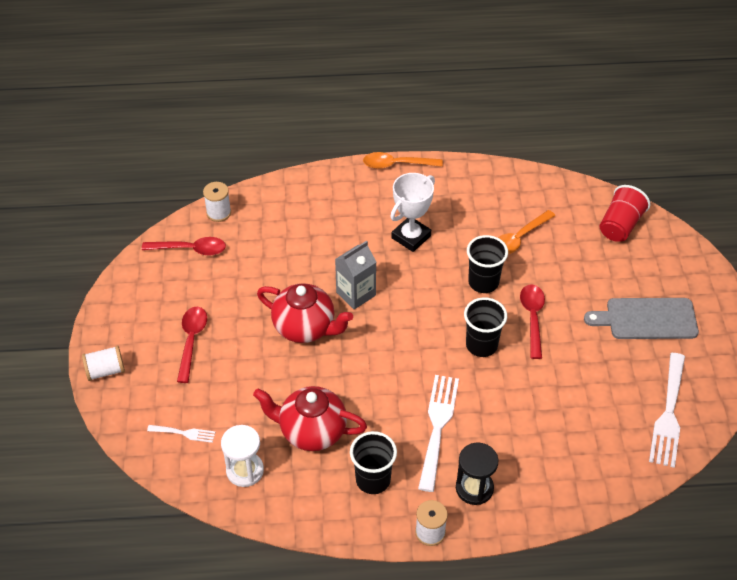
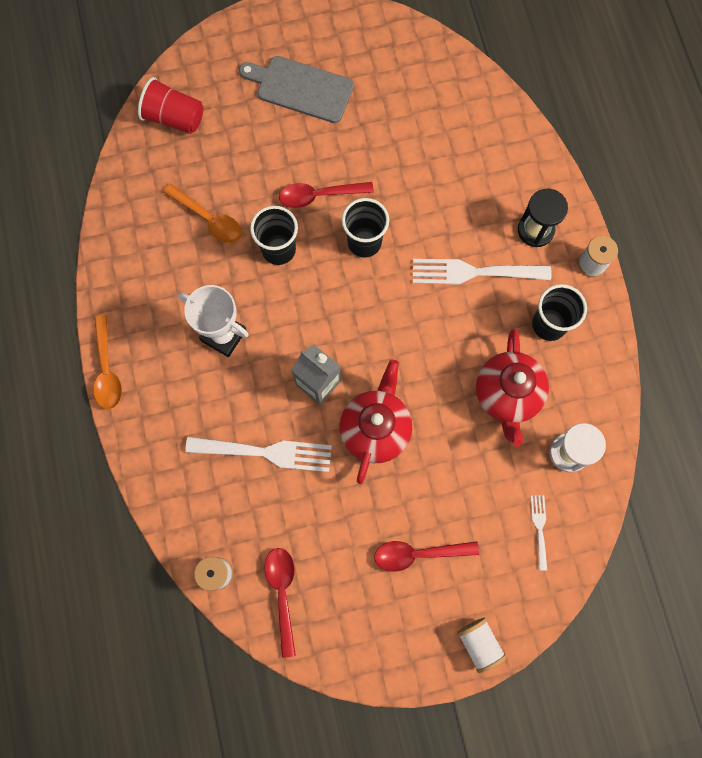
camera: 100 degrees left, 25 degrees up
grey cutting board [584,298,699,339] -> grey cutting board turned 120 degrees clockwise [239,56,354,123]
white fork [649,353,685,468] -> white fork moved to [185,437,332,472]

